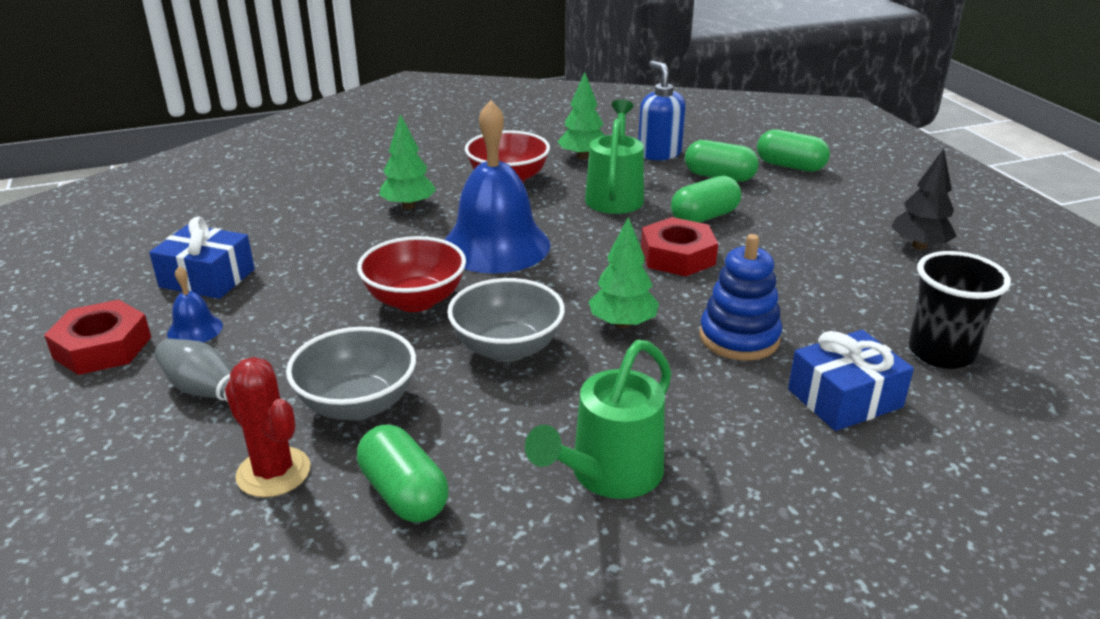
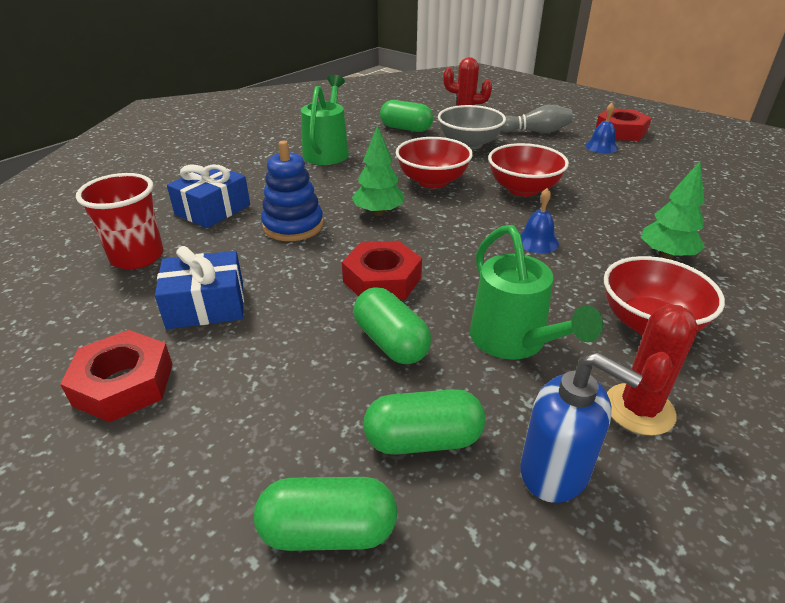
camera: 150 degrees right, 5 degrees up
blue gift [149,216,255,299] -> blue gift moved to [155,246,244,329]
blue bell [444,100,550,274] -> blue bell [520,188,559,253], size x0.42
grey bowl [447,278,565,362] -> red bowl [396,137,473,188]
green tree [557,72,605,159] -> red cactus [607,304,698,436]
green capsule [671,176,741,223] -> green capsule turned 60 degrees counterclockwise [353,287,432,364]
black tree [891,149,957,250] -> red nut [60,330,173,423]
black cup [908,251,1011,369] -> red cup [76,173,163,269]

